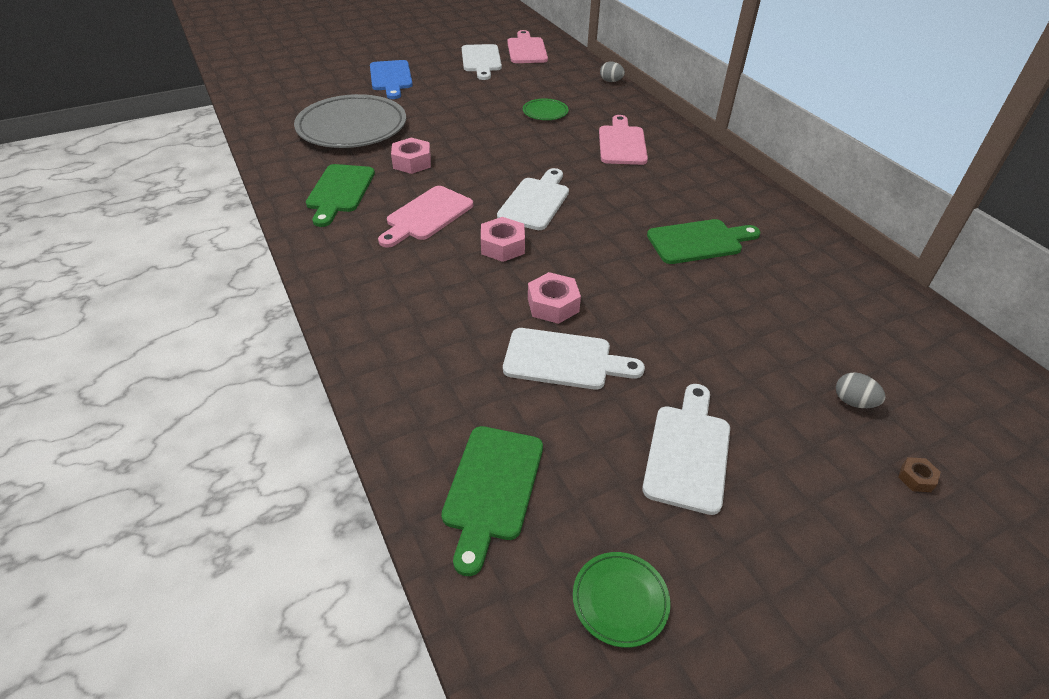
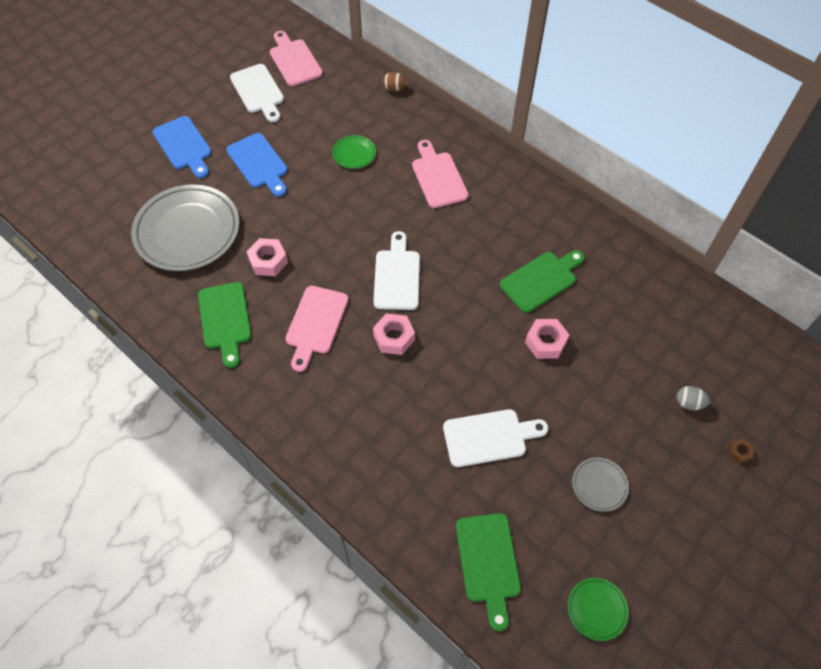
camera: 20 degrees left, 15 degrees up
pink nut [528,272,581,324] -> pink nut moved to [525,319,569,359]
grey egg [600,61,625,82] -> brown egg [383,72,407,91]
white cutting board [642,384,730,515] -> grey plate [572,457,629,512]
none -> blue cutting board [226,133,288,197]

